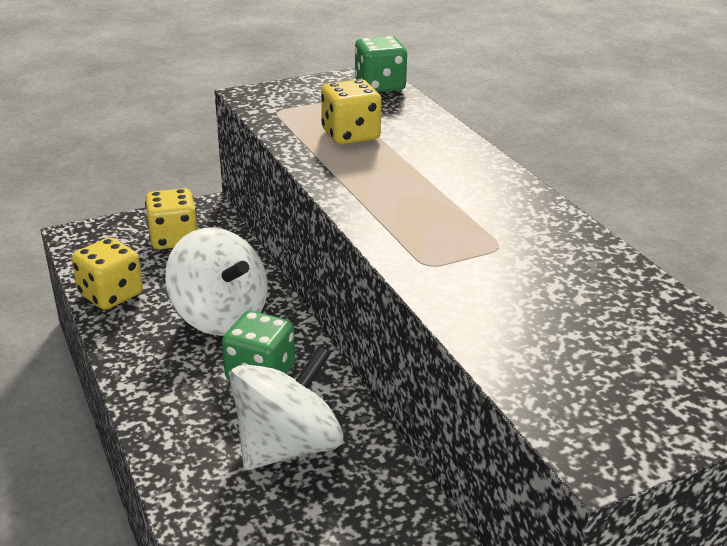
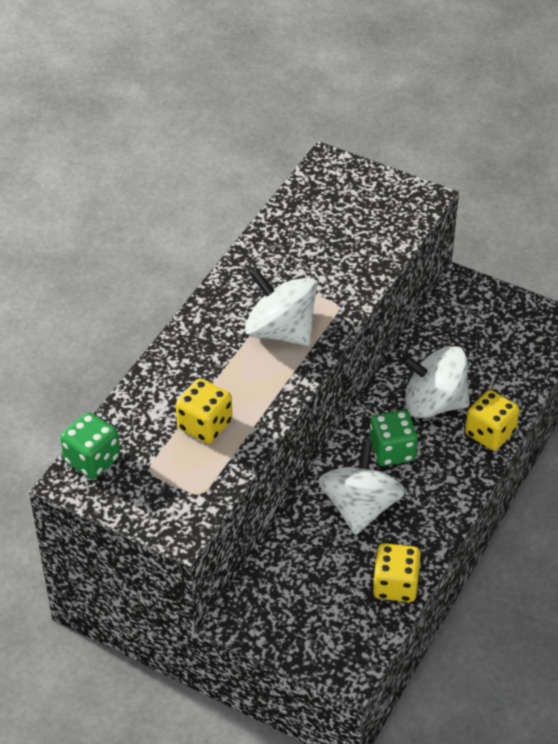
camera: 125 degrees left, 15 degrees up
yellow dice [145,188,198,249] -> yellow dice moved to [465,390,520,451]
none -> white spinning top [245,269,317,346]

